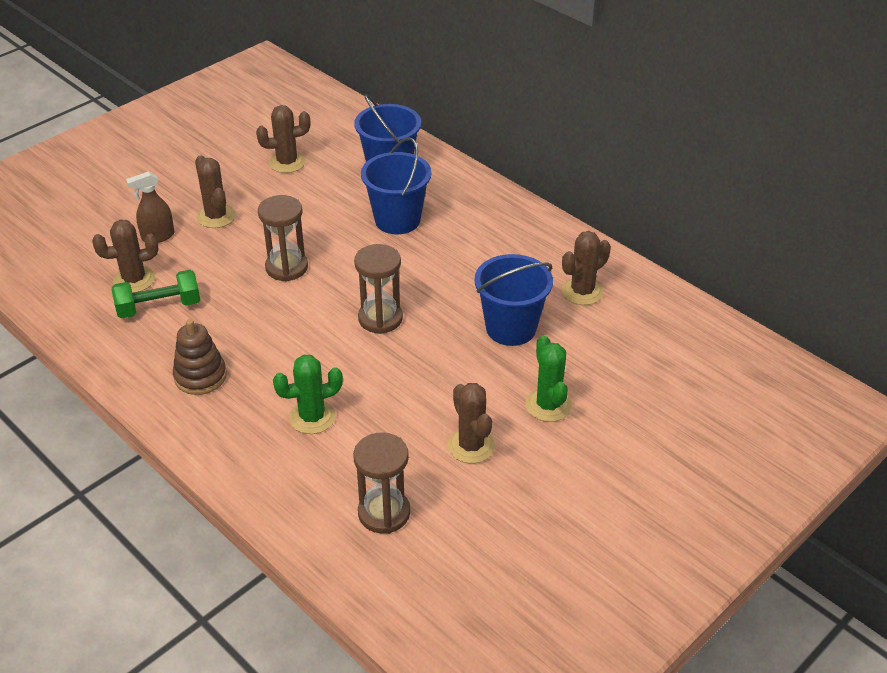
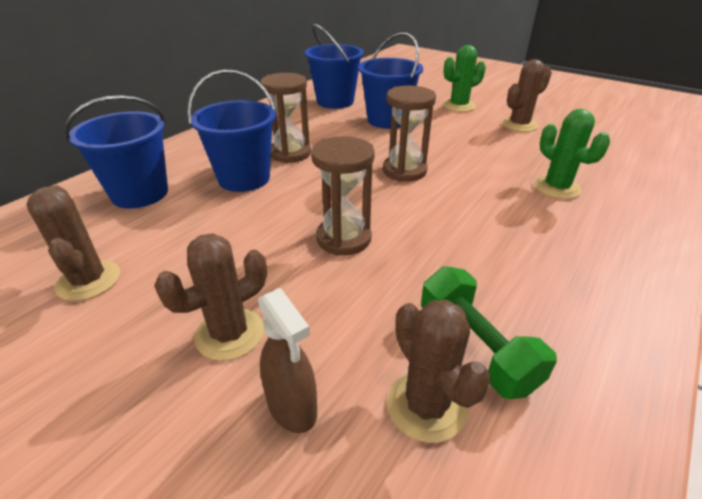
camera: 100 degrees left, 5 degrees down
brown stacking toy [173,319,227,395] -> none
brown hourglass [353,432,410,534] -> brown hourglass moved to [261,73,311,163]
brown cactus [562,231,611,305] -> blue bucket [305,24,364,109]

